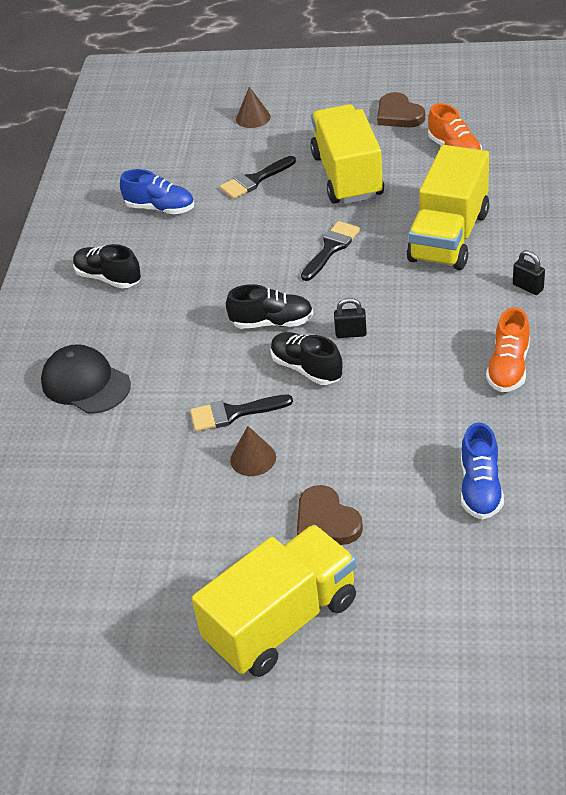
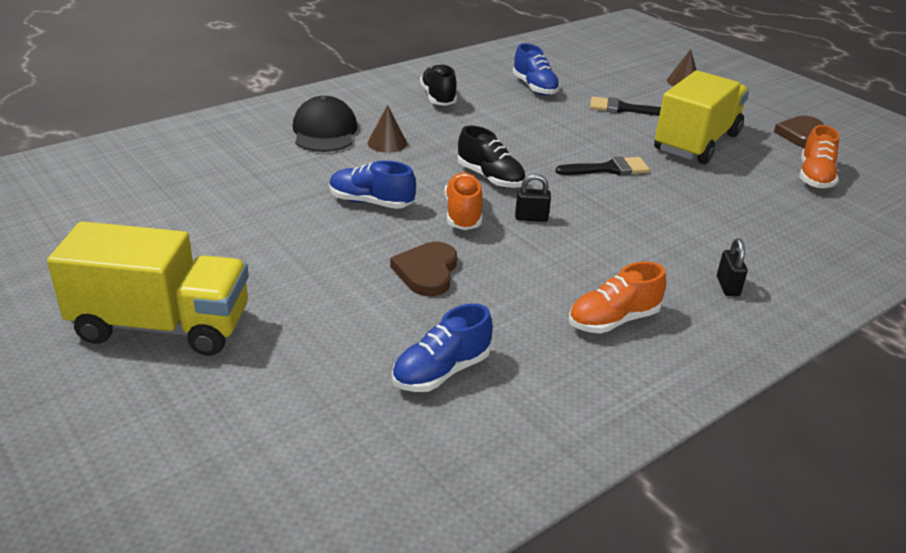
camera: 40 degrees right, 10 degrees down
black brush [190,394,293,432] -> blue shoe [329,161,416,209]
brown cone [230,426,276,476] -> brown cone moved to [367,105,407,153]
black shoe [270,332,342,385] -> orange shoe [444,172,483,230]
brown heart [297,485,363,545] -> brown heart moved to [390,242,457,296]
black padlock [334,298,367,338] -> black padlock turned 45 degrees counterclockwise [515,174,551,222]
yellow truck [407,145,489,270] -> none

